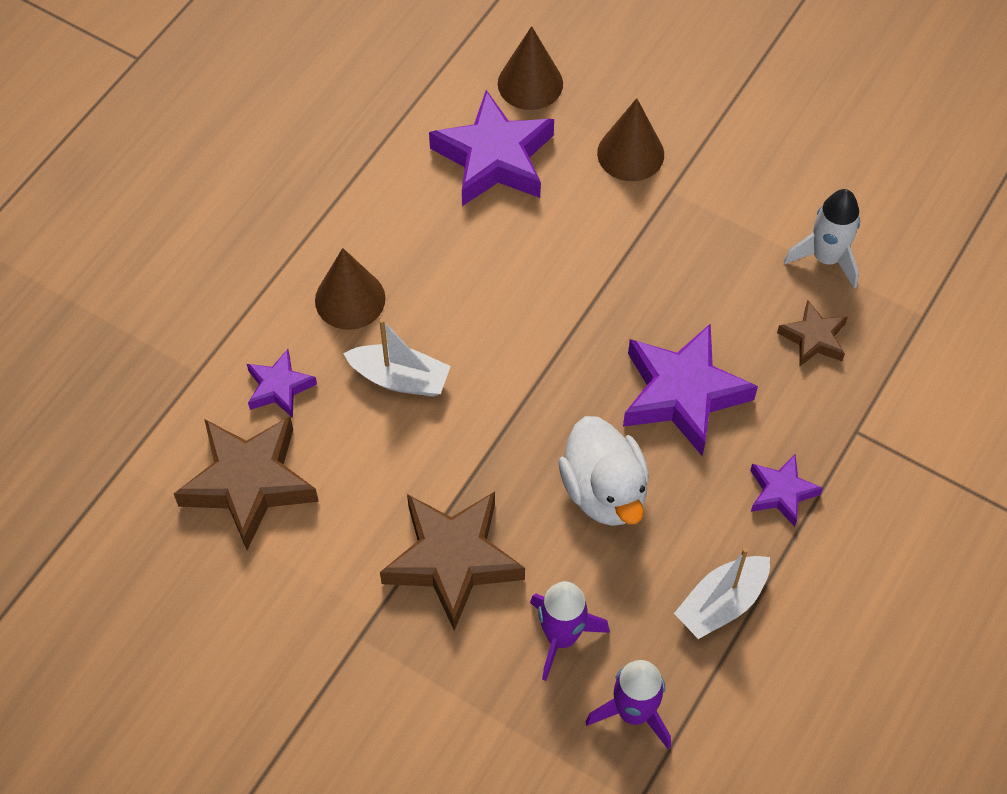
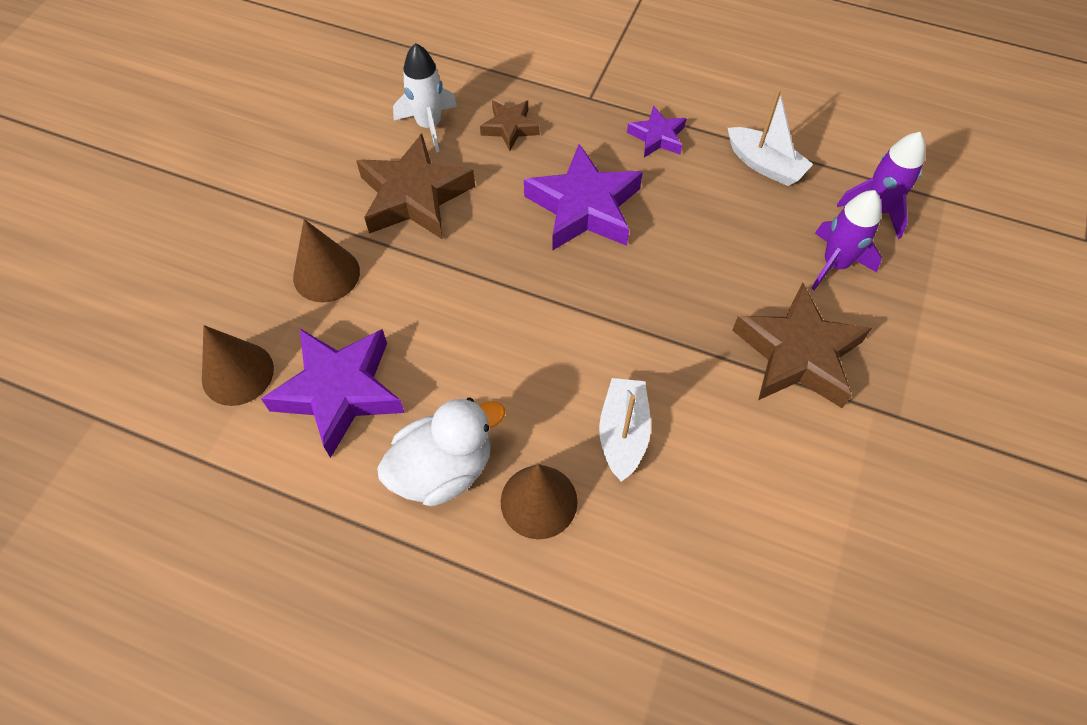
camera: 100 degrees left, 0 degrees up
brown star [174,416,319,550] -> brown star moved to [356,133,475,240]
purple star [247,349,317,418] -> none
white duck [558,416,649,526] -> white duck moved to [377,397,506,506]

